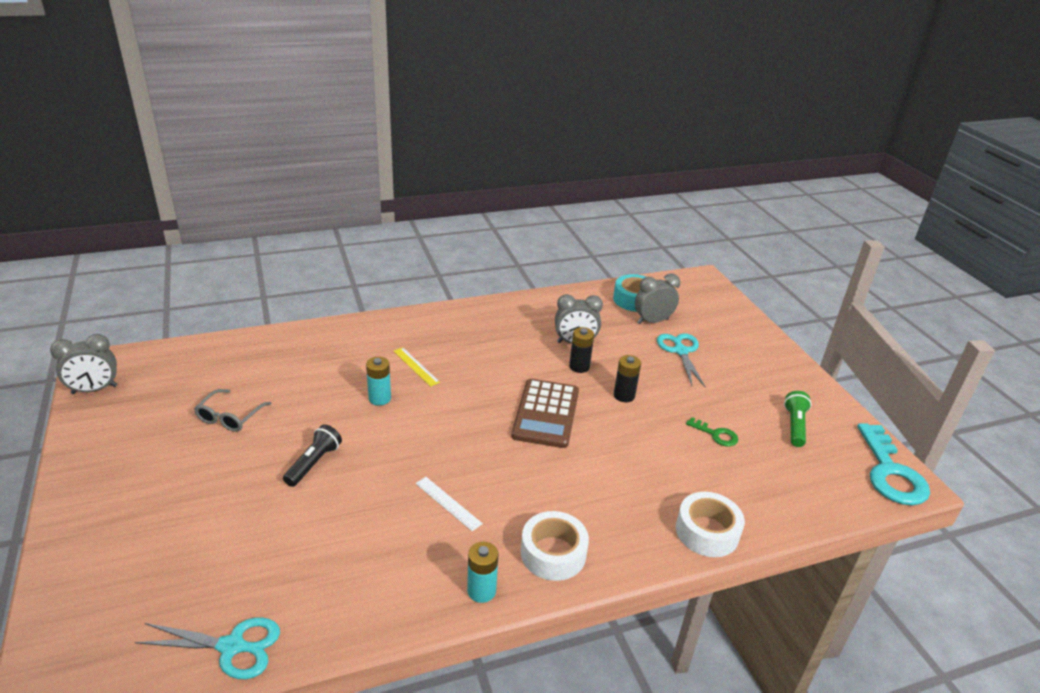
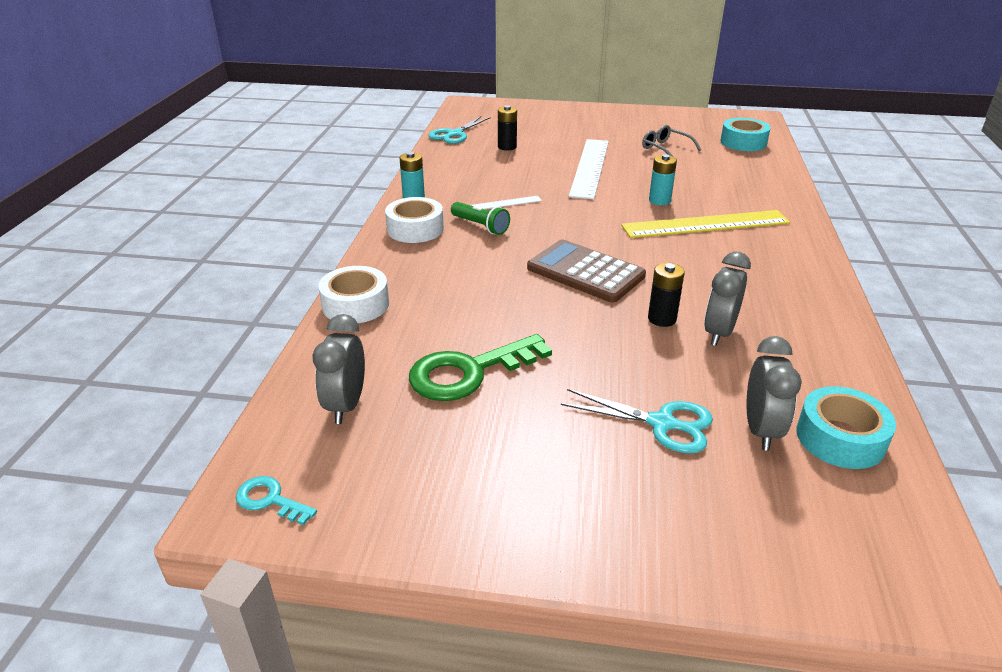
camera: 120 degrees right, 0 degrees up
grey clock [50,334,117,394] -> grey clock moved to [313,314,365,424]
black flashlight [283,424,342,487] -> white ruler [569,139,609,199]
yellow ruler [393,347,440,387] -> yellow ruler [621,210,790,238], size x2.18
black battery [614,355,641,402] -> black battery moved to [498,105,517,151]
green key [686,417,738,447] -> green key [409,334,552,401], size x2.05
green flashlight [784,391,812,447] -> green flashlight moved to [451,202,510,235]
turquoise key [857,423,930,505] -> turquoise key [236,476,317,525], size x0.49
none -> turquoise tape [720,118,771,151]

